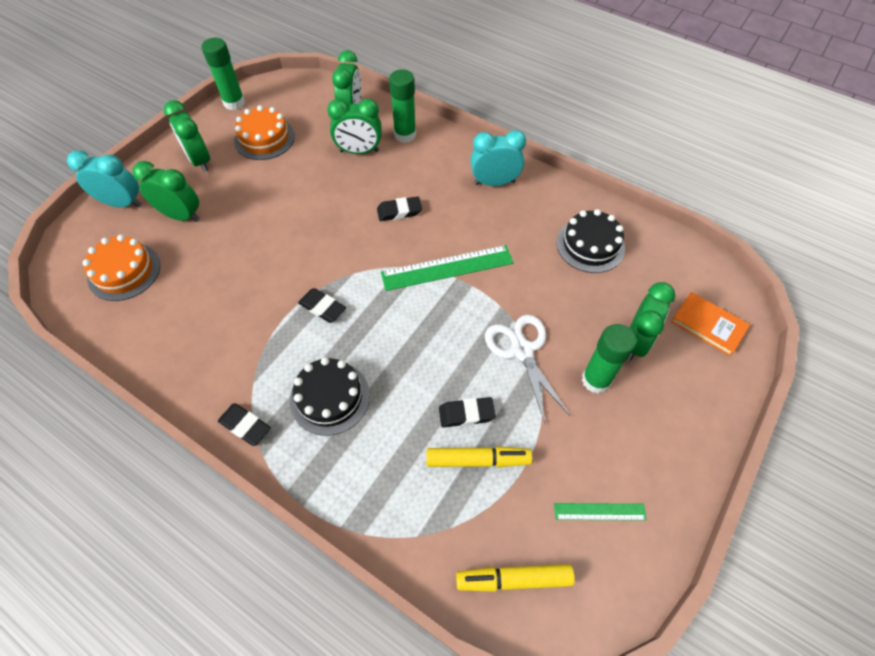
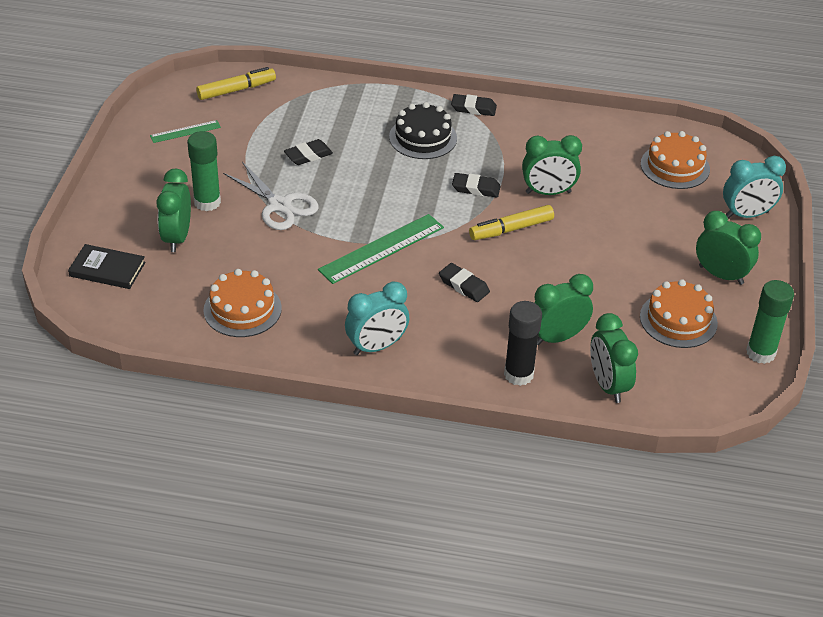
camera: 155 degrees right, 15 degrees down
green clock [132,161,200,222] -> green clock moved to [522,135,582,195]
black eraser [377,196,422,221] -> black eraser turned 75 degrees clockwise [439,263,490,302]
green glue stick [389,70,416,143] -> black glue stick [504,301,542,386]
yellow marker [426,446,532,467] -> yellow marker moved to [469,205,554,240]
black cake [556,209,625,273] -> orange cake [203,269,282,337]
orange book [671,292,750,356] -> black book [68,244,145,289]

